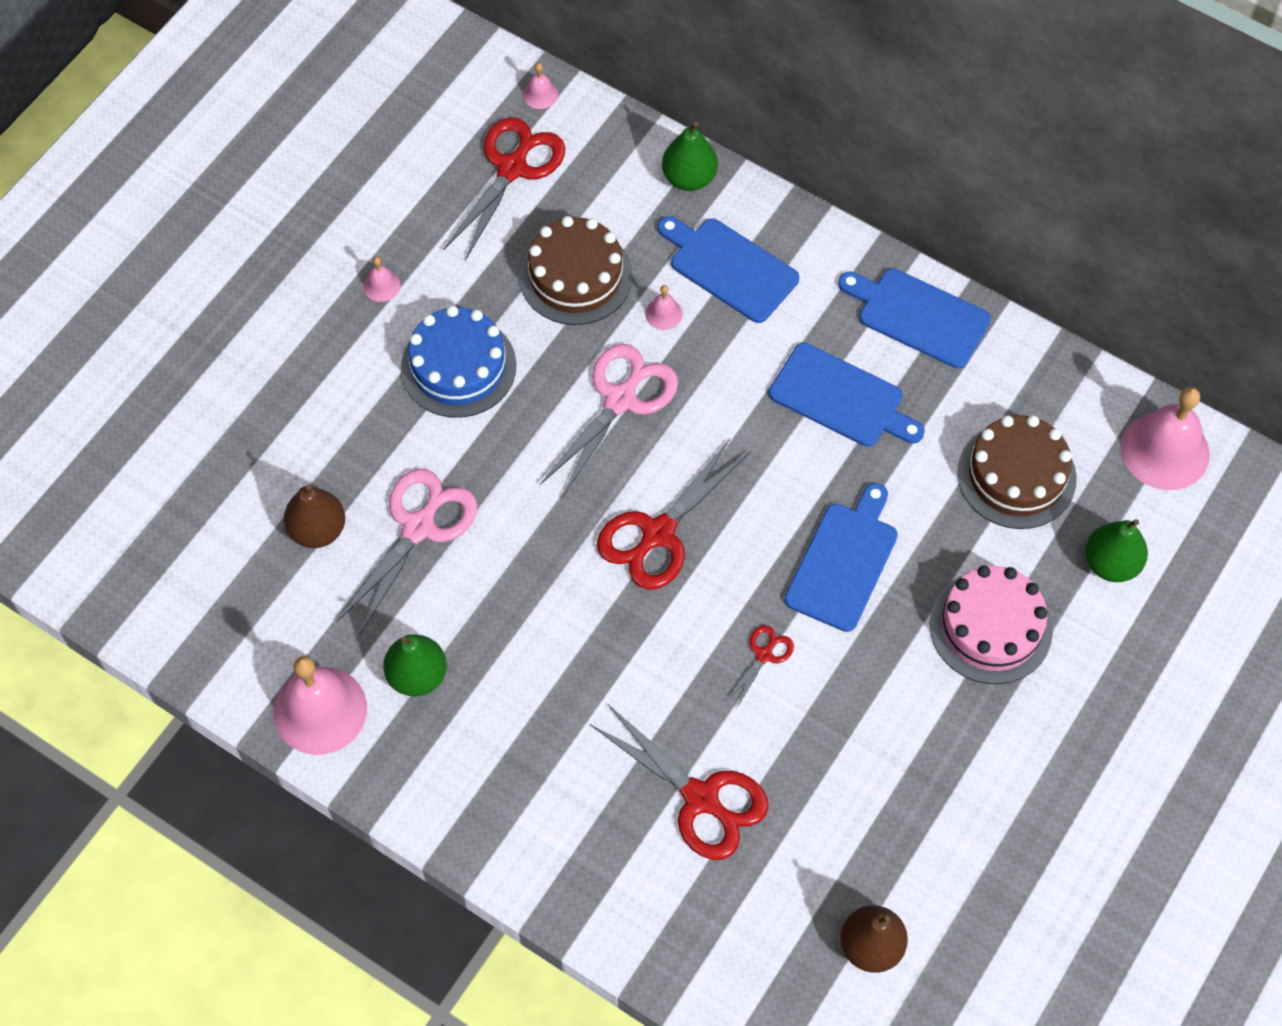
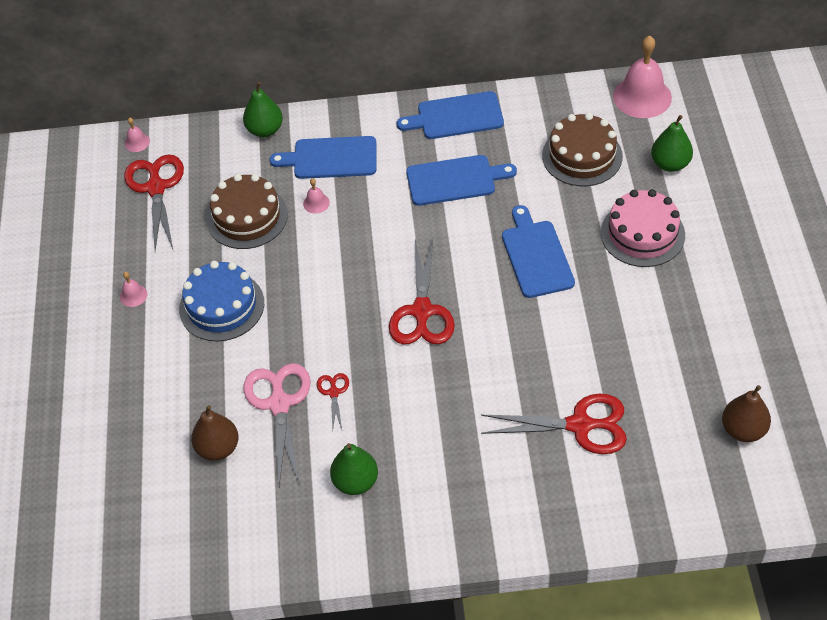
camera: 35 degrees left, 10 degrees down
pink bell [274,656,367,755] -> none
pink scissors [540,344,678,499] -> none
red scissors [725,625,794,708] -> red scissors moved to [317,373,349,431]

